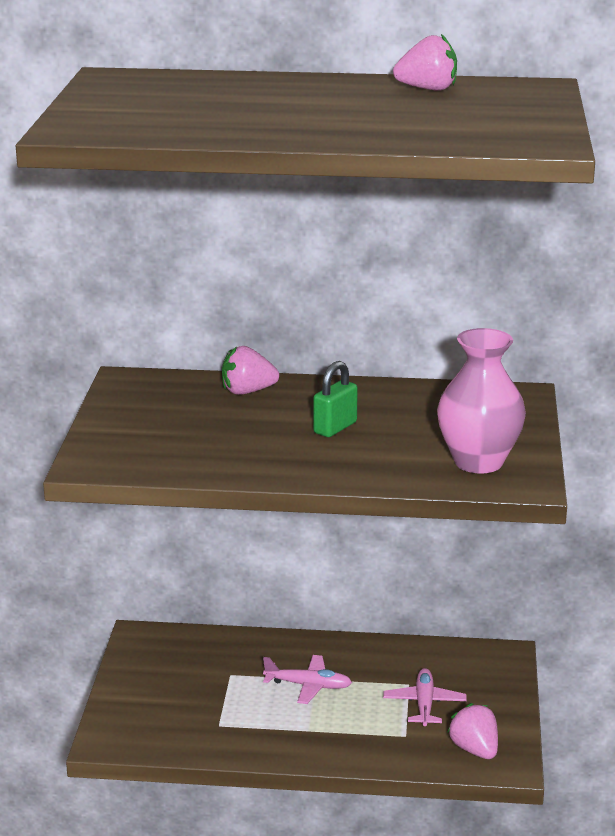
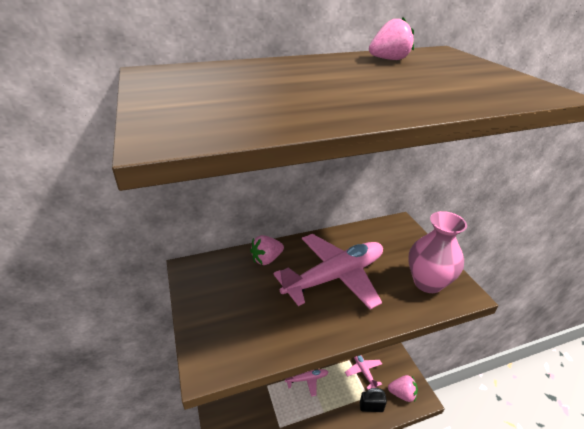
camera: 25 degrees left, 10 degrees up
green padlock [313,361,358,437] -> pink plane [273,234,383,309]
pink strawberry [447,703,498,759] -> pink strawberry turned 150 degrees clockwise [388,375,418,402]
none -> black padlock [360,388,387,412]

